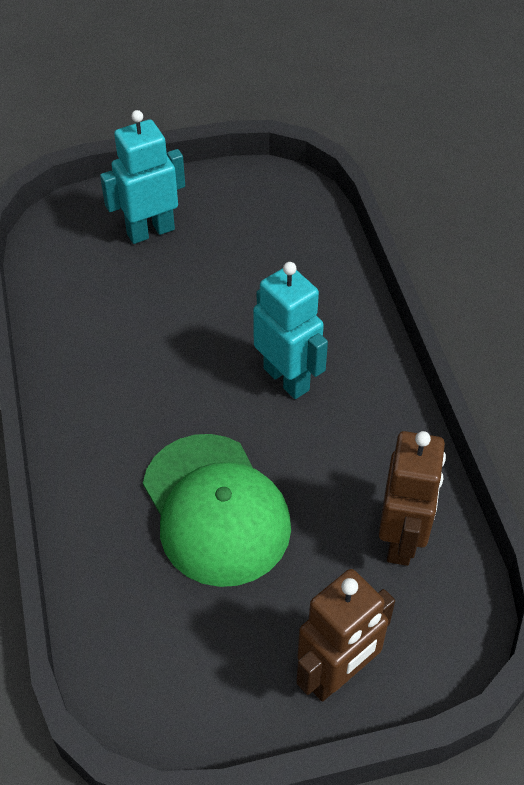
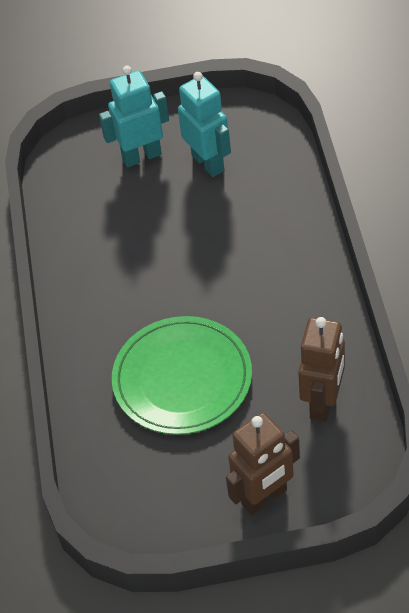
camera: 10 degrees right, 0 degrees up
green cap [143,434,291,587] -> green plate [112,316,252,435]
turquoise robot [253,262,328,399] -> turquoise robot moved to [178,72,231,177]

